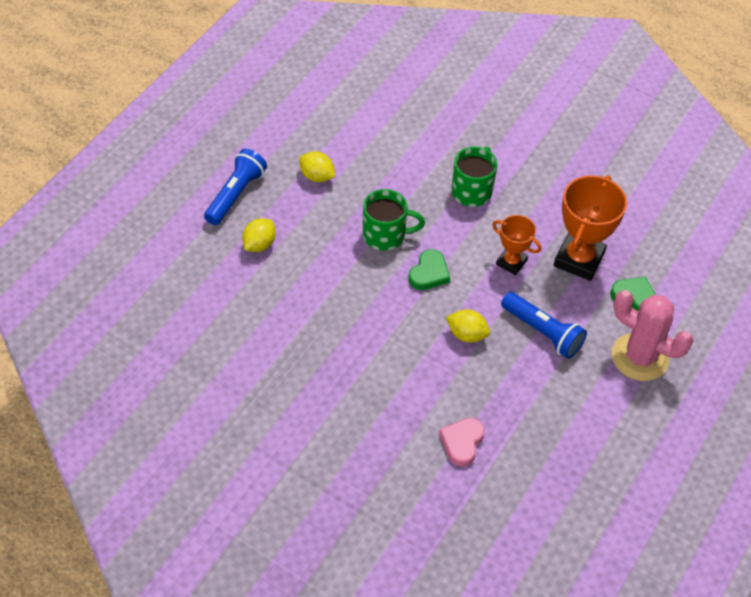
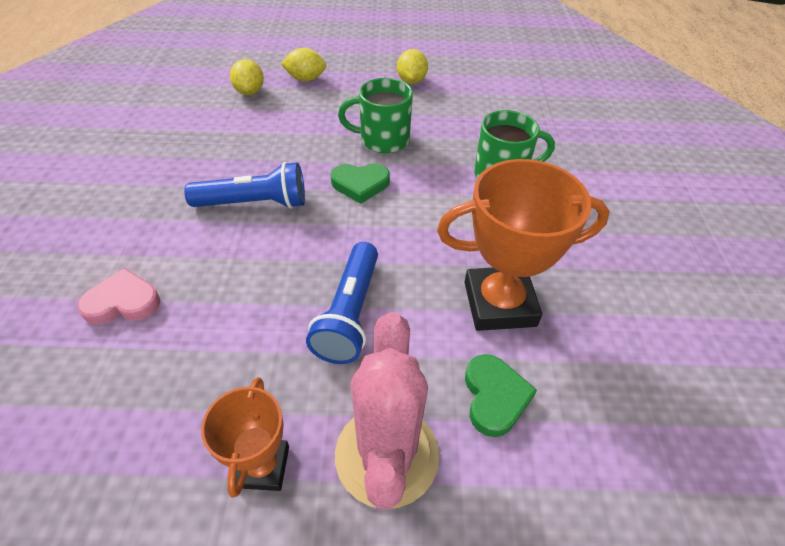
camera: 60 degrees right, 5 degrees down
blue flashlight [204,149,267,225] -> blue flashlight moved to [184,162,305,209]
green mug [363,189,425,251] -> green mug turned 120 degrees clockwise [338,78,413,153]
yellow lemon [446,309,490,343] -> yellow lemon moved to [230,59,264,95]
orange trophy [492,215,541,275] -> orange trophy moved to [201,377,289,497]

